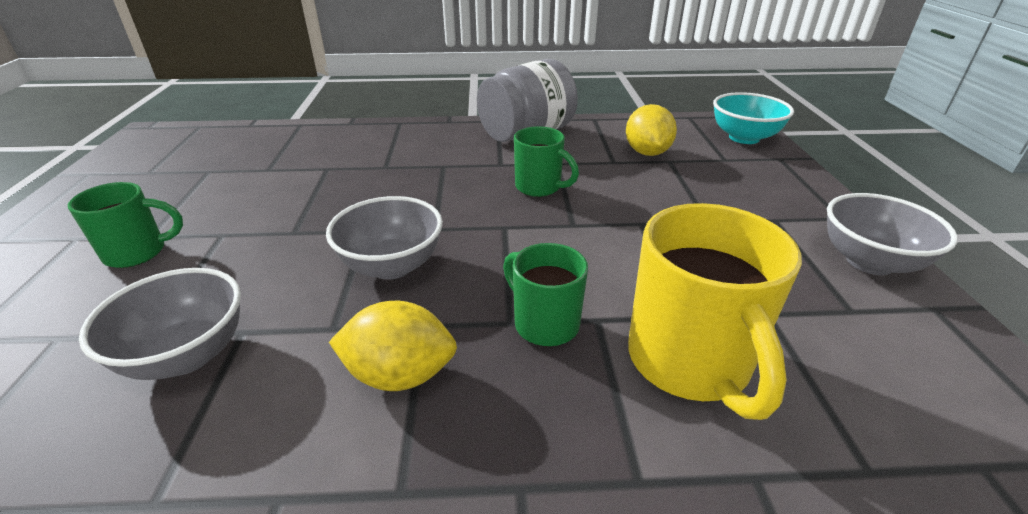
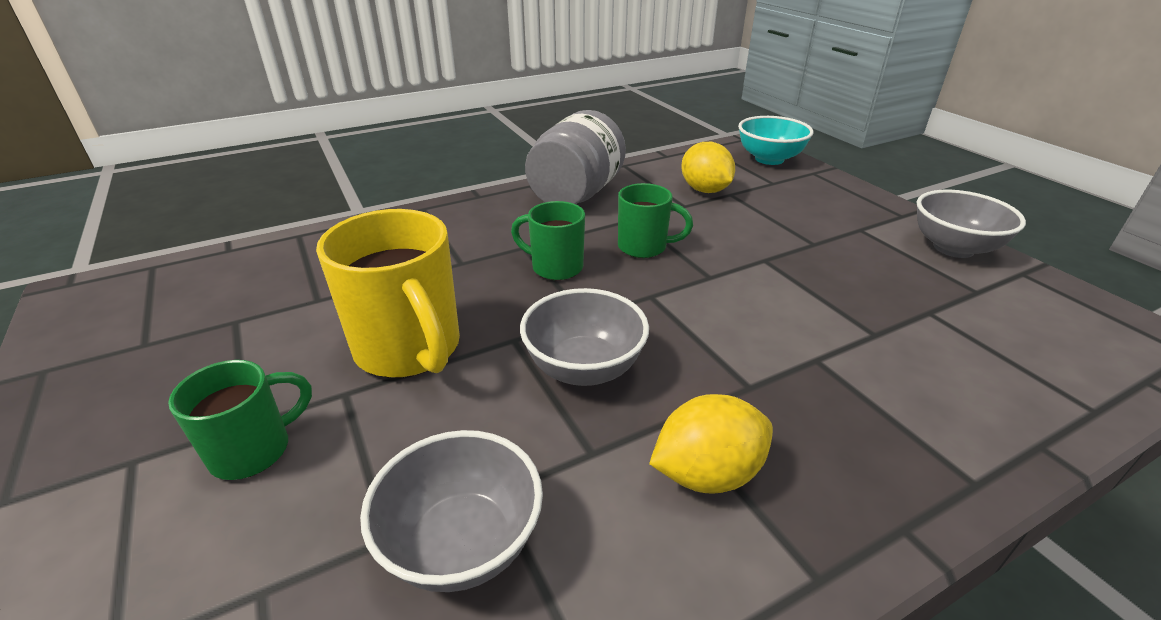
camera: 25 degrees left, 0 degrees up
green mug [503,243,588,346] -> green mug moved to [511,201,585,280]
yellow mug [628,203,802,420] -> yellow mug moved to [316,209,460,378]

